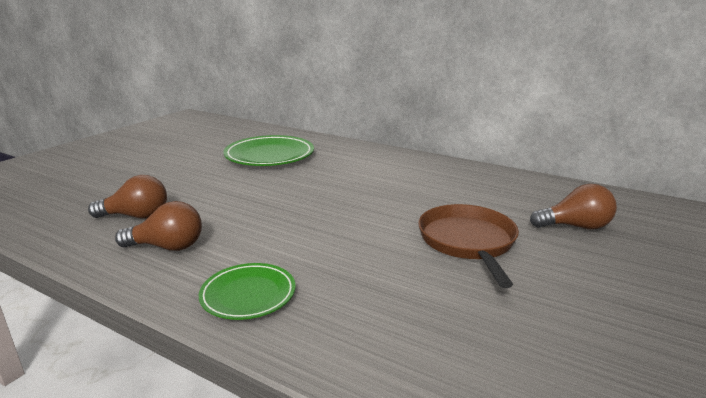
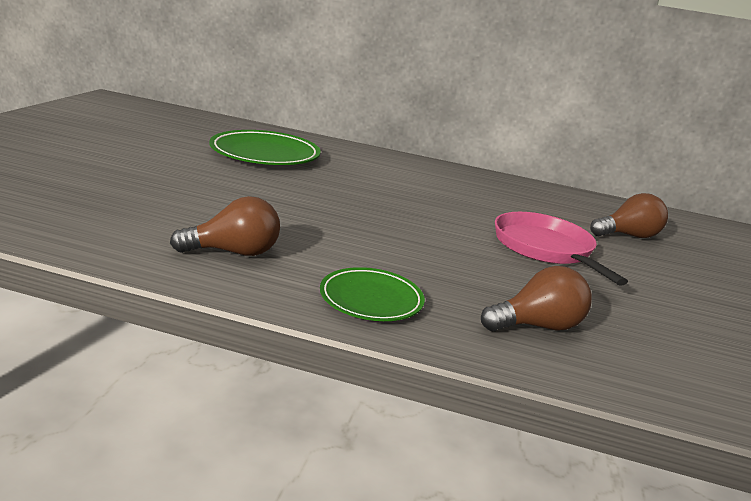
camera: 20 degrees left, 0 degrees up
brown light bulb [88,175,167,219] -> brown light bulb moved to [481,266,592,331]
brown pan [418,204,519,288] -> pink pan [495,212,628,286]

